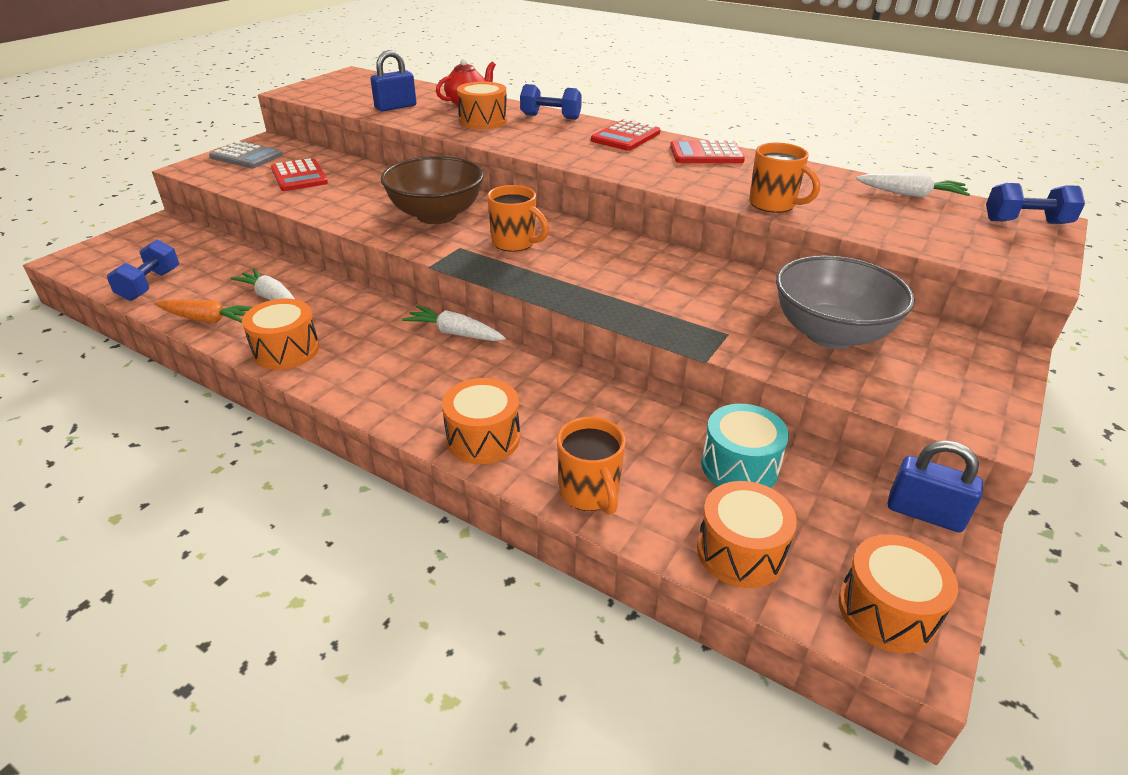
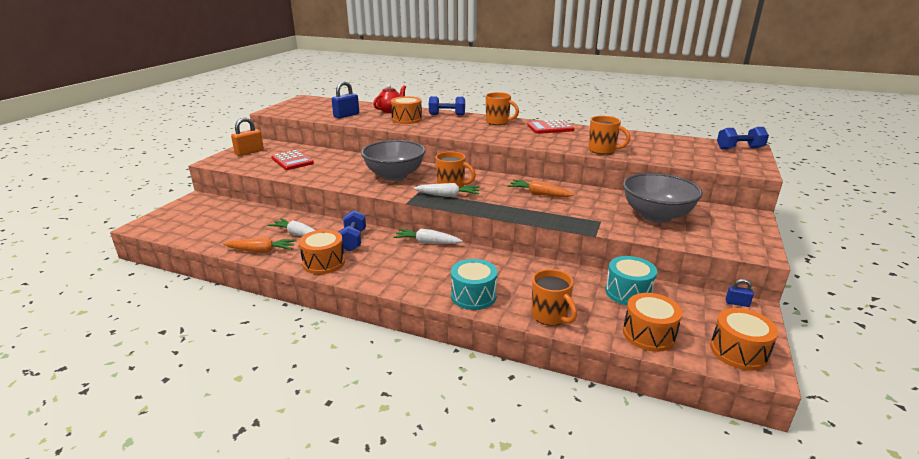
camera: 10 degrees left, 10 degrees down
blue dumbbell [107,240,179,301] -> blue dumbbell moved to [338,210,366,251]
grey calculator [209,141,283,168] -> orange padlock [231,118,264,156]
brown bowl [381,156,484,224] -> grey bowl [361,140,425,181]
orange drum [442,378,520,464] -> turquoise drum [451,259,497,310]
red calculator [591,119,660,151] -> orange mug [486,92,519,125]
white carrot [856,173,970,197] -> white carrot moved to [413,183,480,197]
blue padlock [888,441,983,532] -> blue padlock [726,279,754,307], size x0.53
none -> orange carrot [508,180,574,197]

